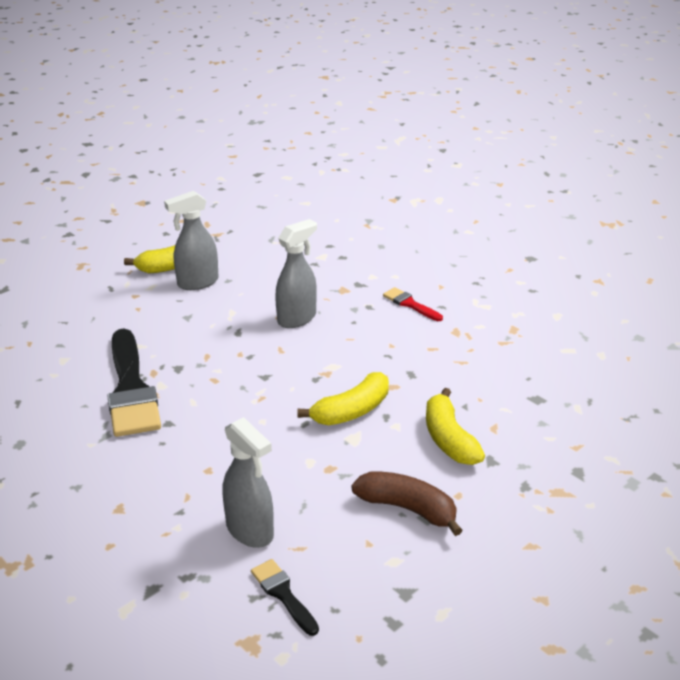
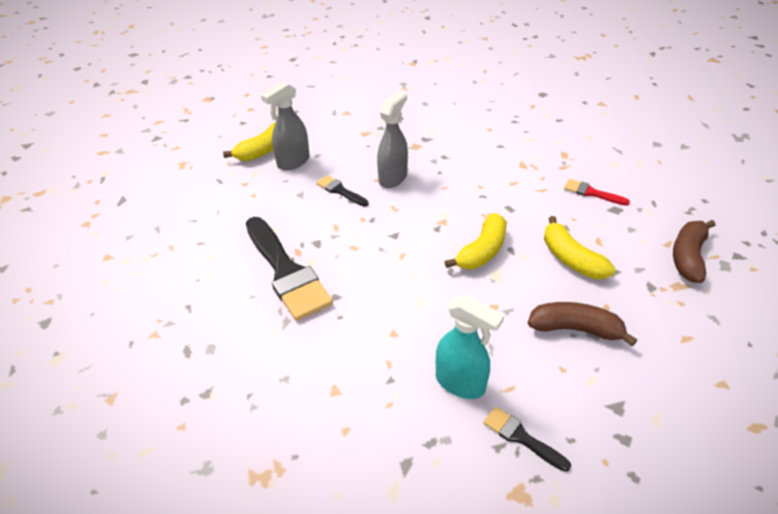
camera: 15 degrees left, 10 degrees up
grey spray bottle [222,417,274,548] -> turquoise spray bottle [436,295,504,399]
red brush [383,287,443,321] -> red brush moved to [564,179,630,206]
none -> black brush [316,175,368,206]
none -> brown banana [673,220,716,283]

